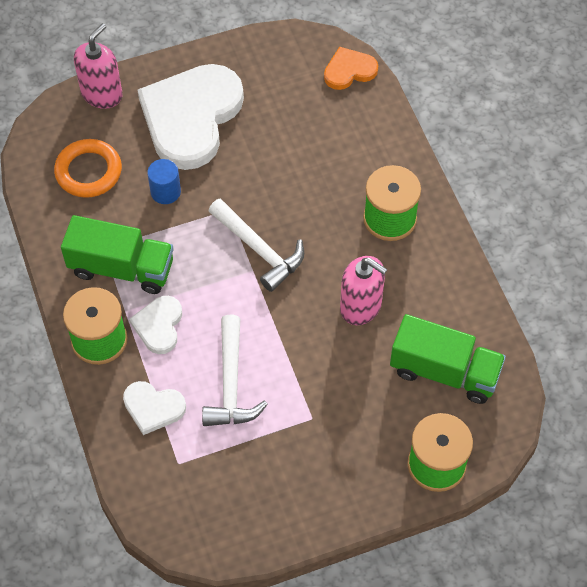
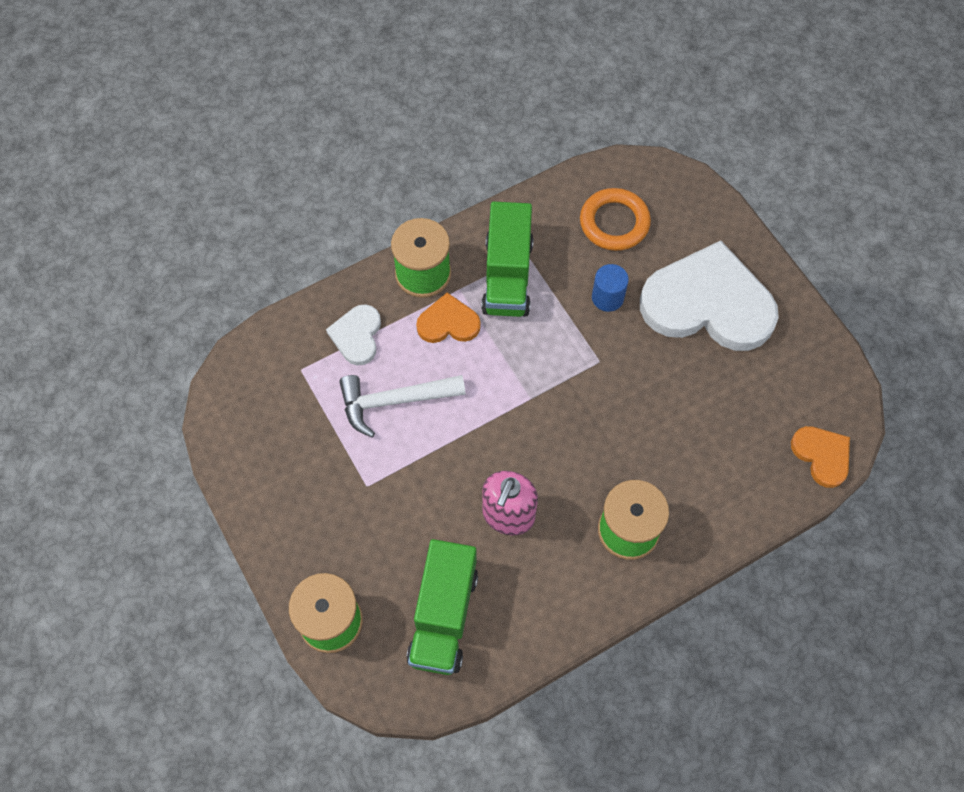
camera: 80 degrees right, 5 degrees up
pink soap dispenser [74,23,123,109] -> none
white heart [129,296,182,354] -> orange heart [416,292,481,343]
white hammer [209,198,304,292] -> none

